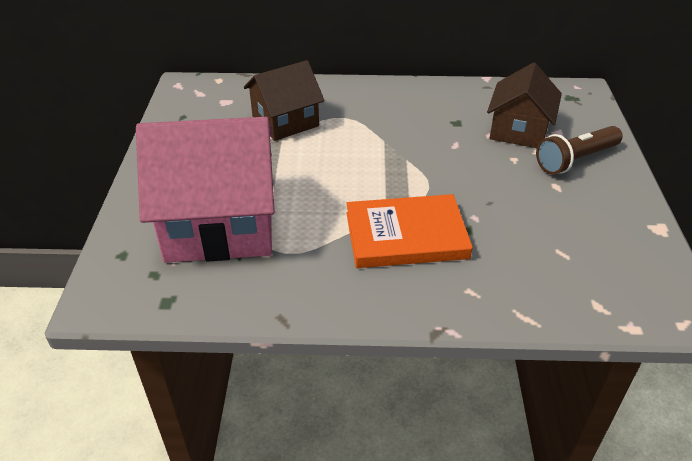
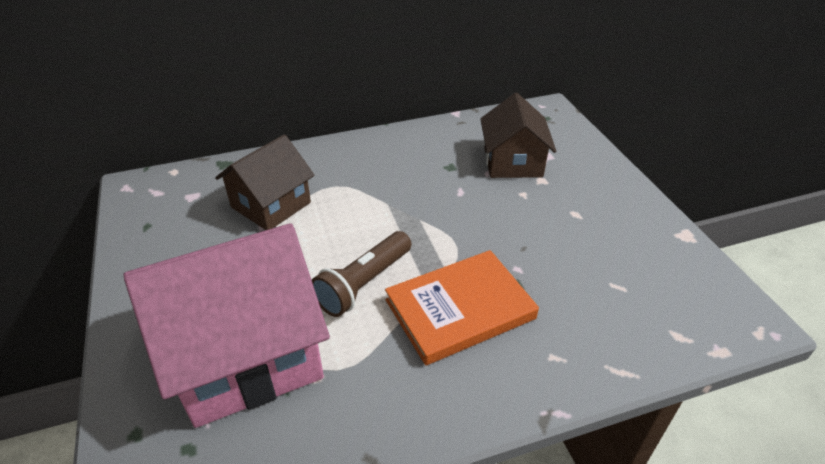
camera: 20 degrees left, 0 degrees up
brown flashlight [536,126,623,174] -> brown flashlight moved to [312,231,411,317]

